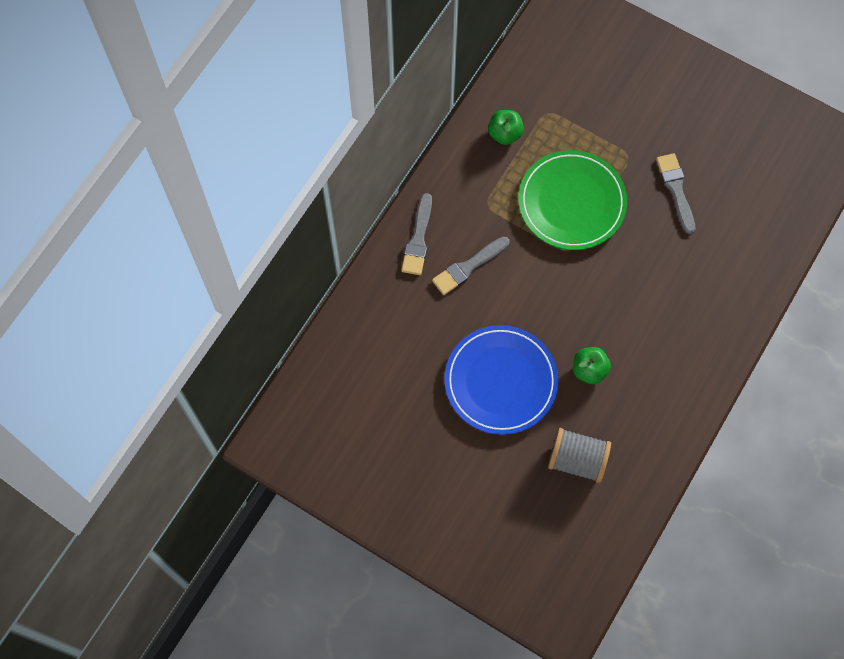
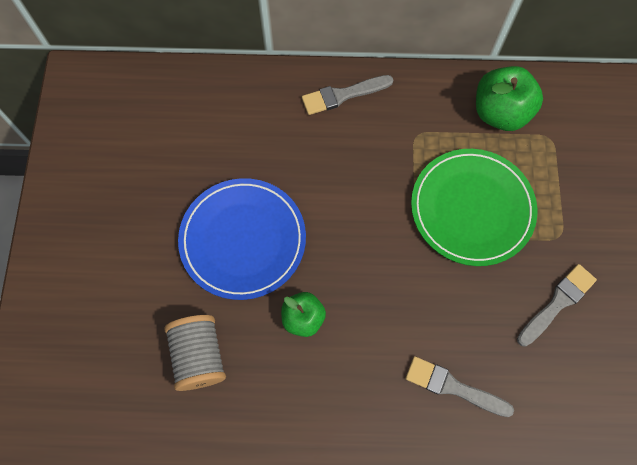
camera: 60 degrees right, 0 degrees up
grey brush [432,236,509,295] -> grey brush moved to [405,356,514,417]
green apple [488,110,524,145] -> green apple [476,66,543,131], size x1.61

